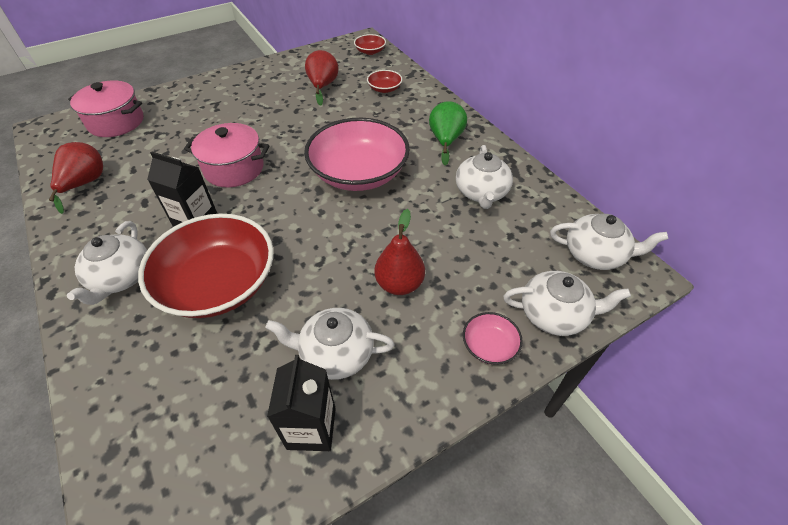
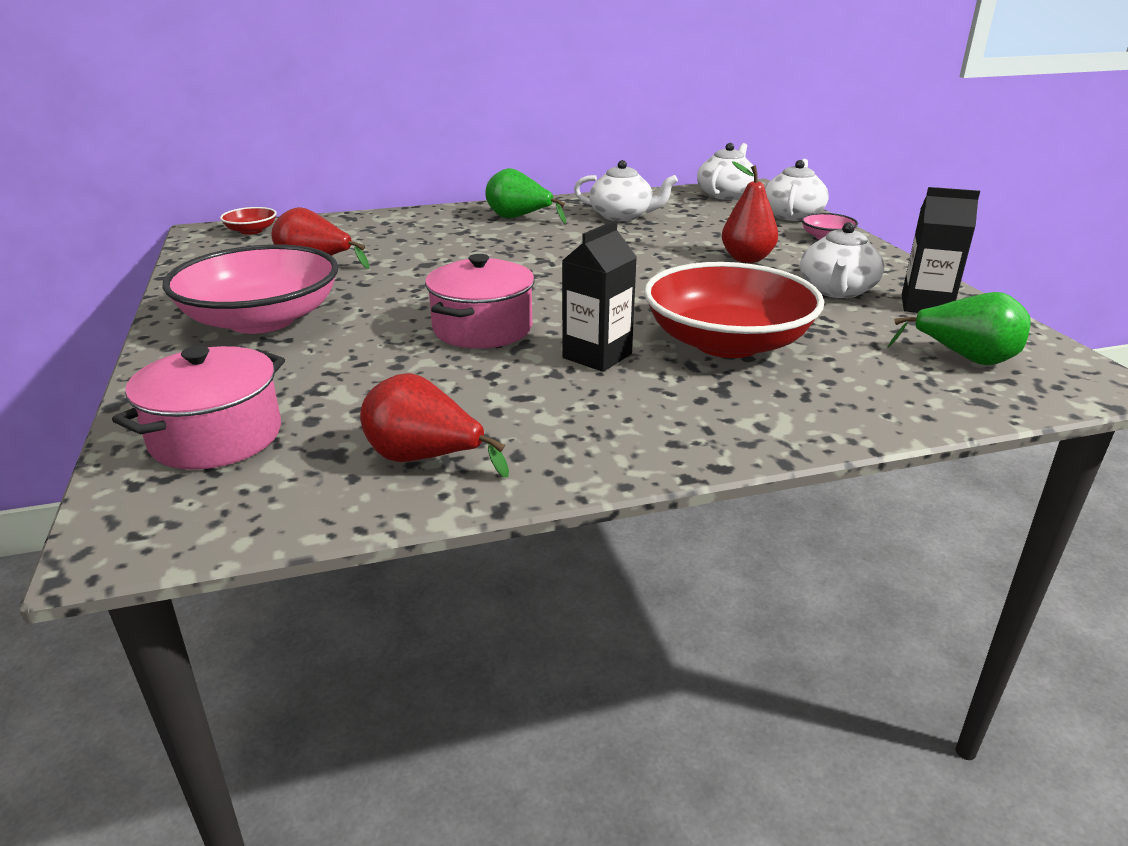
camera: 75 degrees left, 20 degrees down
white teapot [67,221,147,305] -> none
pink bowl [304,118,410,191] -> pink bowl moved to [163,244,338,334]
red bowl [367,70,402,93] -> none
none -> green pear [888,292,1031,365]

